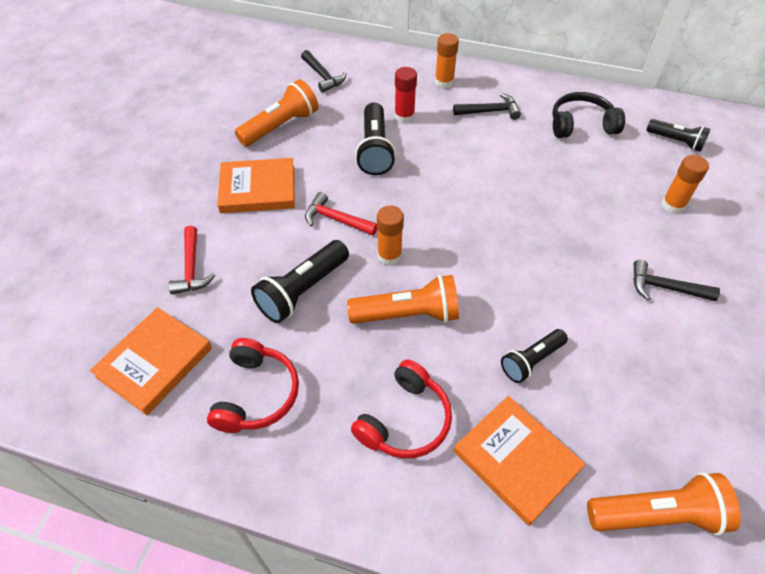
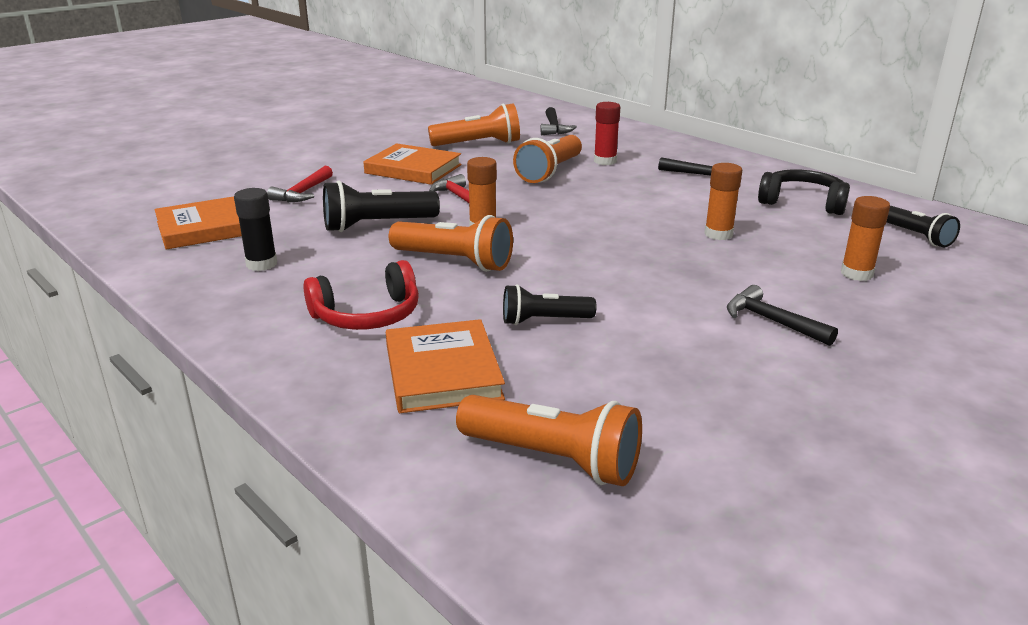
camera: 30 degrees right, 25 degrees down
red headphones [207,338,299,433] -> black glue stick [234,188,277,271]
black flashlight [355,102,396,175] -> orange flashlight [513,135,582,183]
orange glue stick [435,33,459,88] -> orange glue stick moved to [704,163,742,240]

